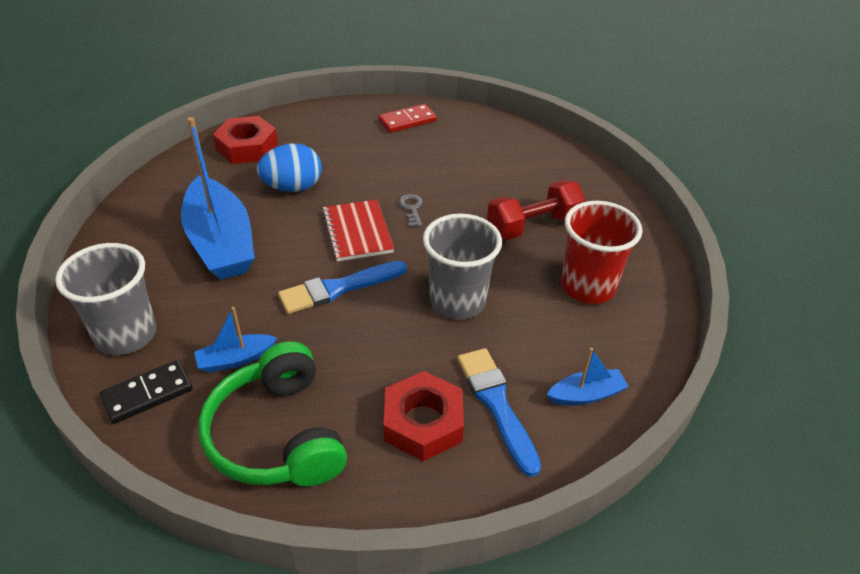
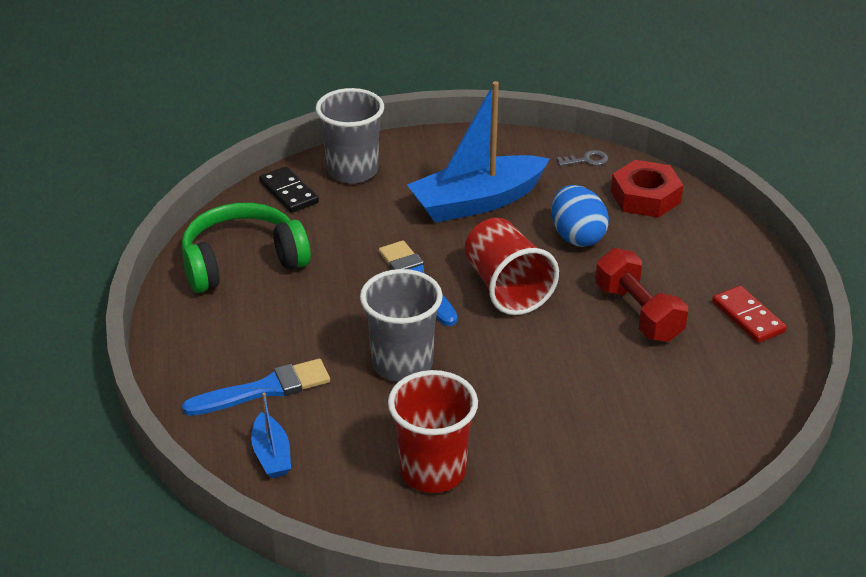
camera: 90 degrees right, 5 degrees down
blue boat [194,307,277,373] -> none
red notebook [322,199,394,262] -> red cup [465,218,559,315]
red nut [384,371,464,461] -> none
grey key [398,194,423,227] -> grey key moved to [556,150,608,166]
red dumbbell [487,180,586,240] -> red dumbbell moved to [595,248,688,342]

